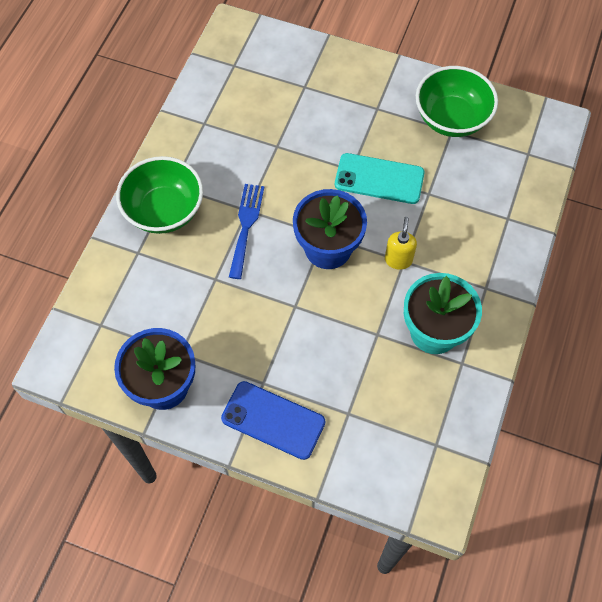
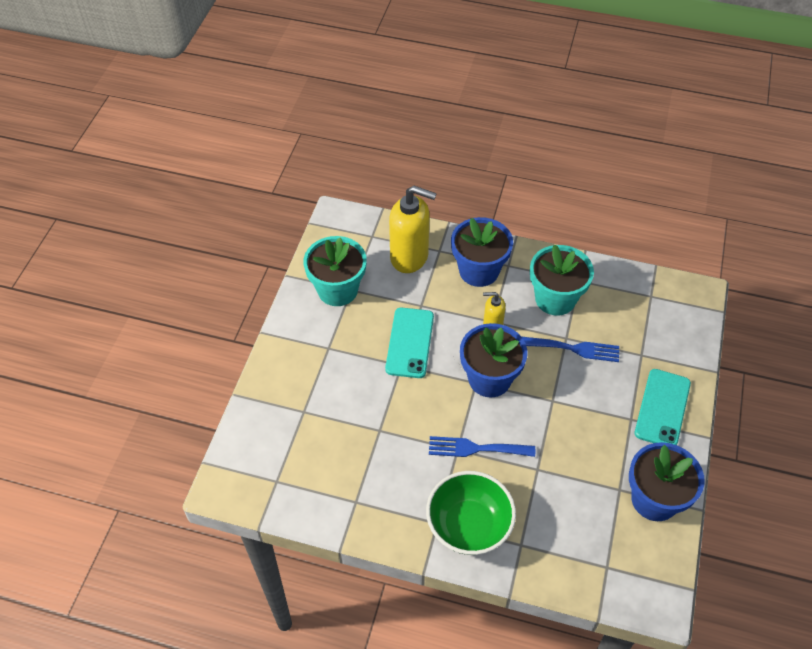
camera: 95 degrees left, 10 degrees down
blue phone [221,381,325,460] -> turquoise phone [635,369,691,445]
green bowl [416,66,498,137] -> turquoise flower pot [303,236,367,306]
none -> yellow soap dispenser [389,186,437,273]
none -> blue flower pot [451,217,513,287]
none -> blue fork [522,337,619,362]

